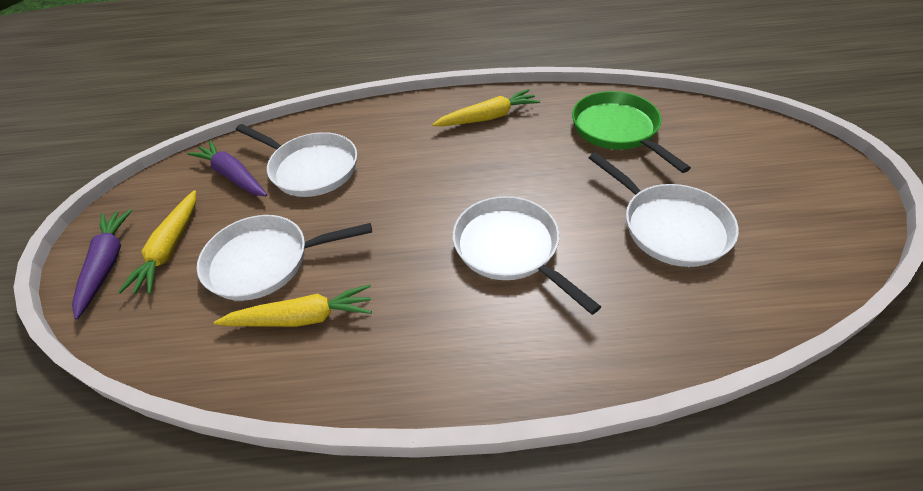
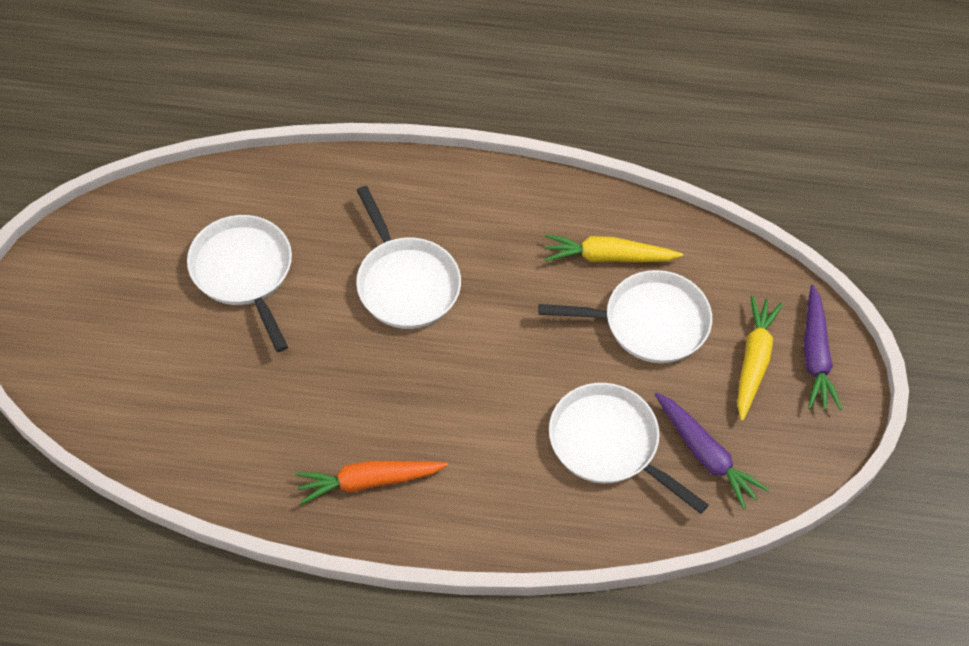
camera: 175 degrees left, 10 degrees up
yellow carrot [432,89,540,126] -> orange carrot [295,461,448,504]
green pan [572,91,691,173] -> none

